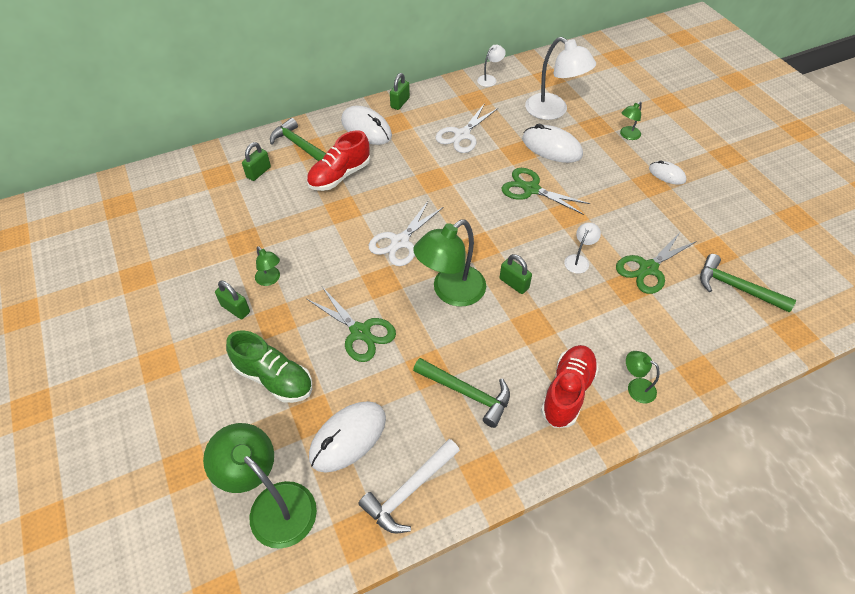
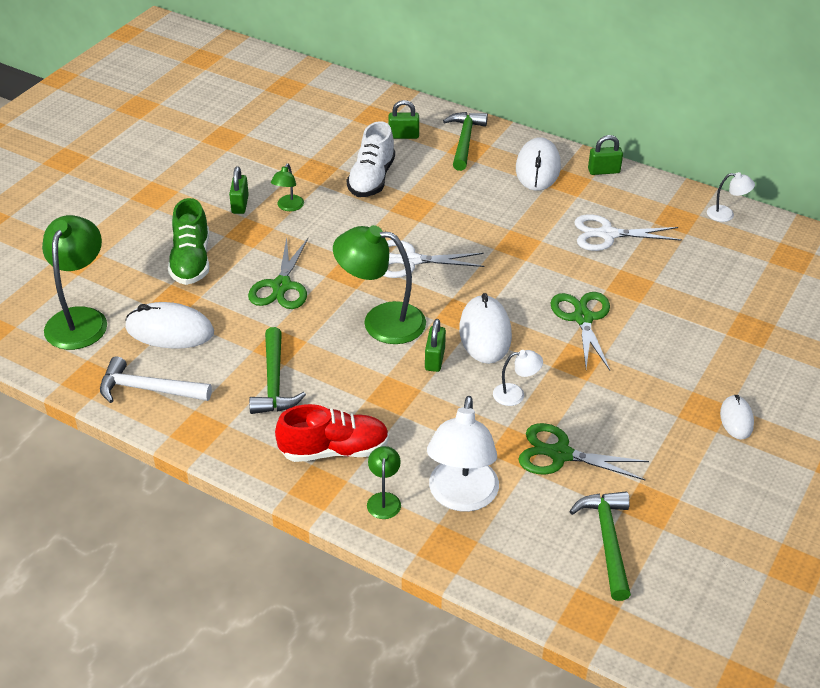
camera: 55 degrees right, 10 degrees down
red shoe [307,130,370,191] -> none
white mouse [522,124,583,163] -> white mouse moved to [459,293,512,364]
white lamp [525,37,596,120] -> white lamp moved to [427,396,499,512]
green lamp [620,102,642,140] -> none
none -> white shoe [347,121,395,197]

